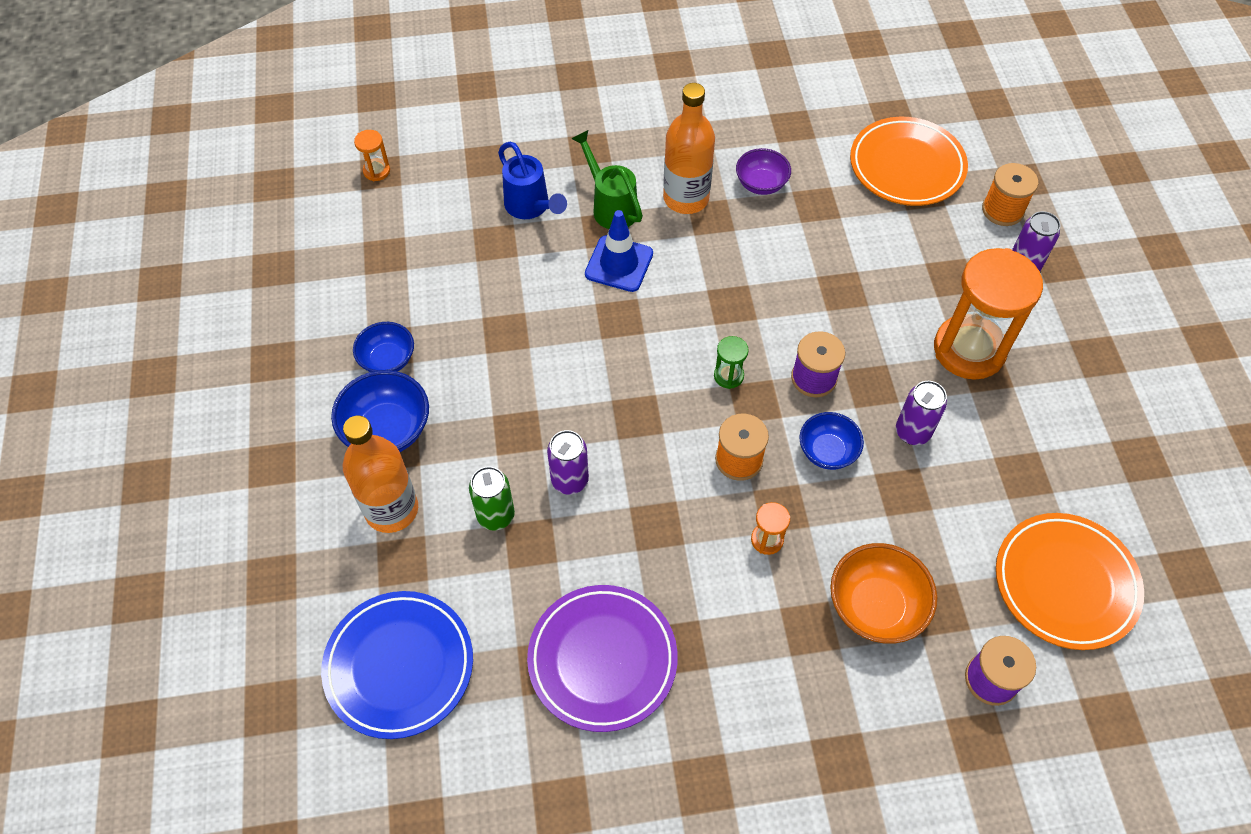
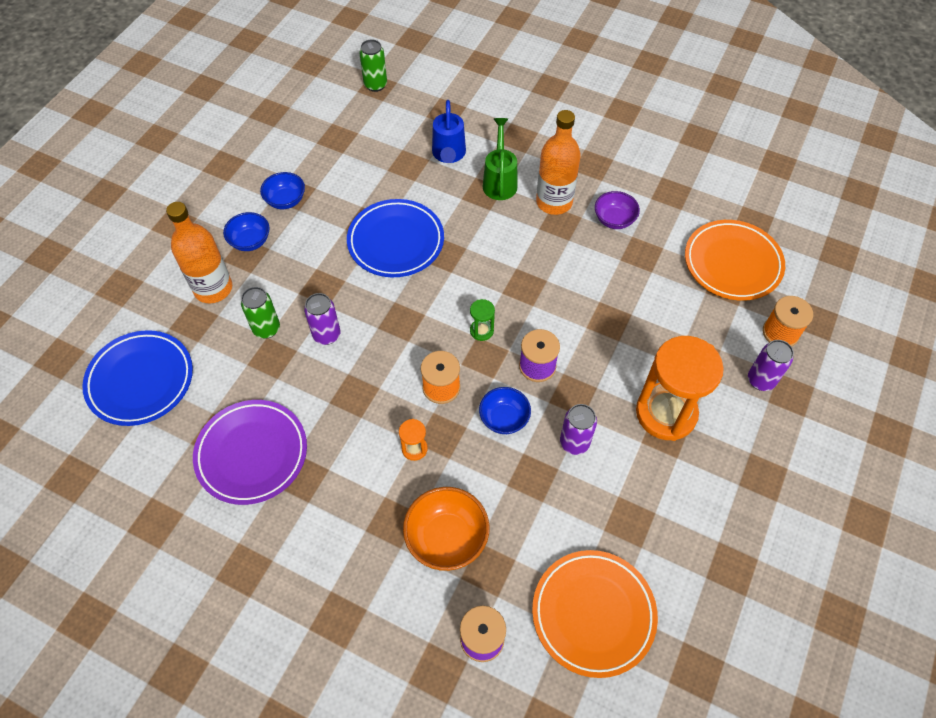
camera: 35 degrees right, 0 degrees up
blue bowl [331,370,429,452] -> blue bowl [223,212,270,251], size x0.66
orange hourglass [354,130,390,181] -> green can [359,39,387,92]
blue traffic cone [585,210,653,292] -> none
none -> blue plate [347,199,444,277]

